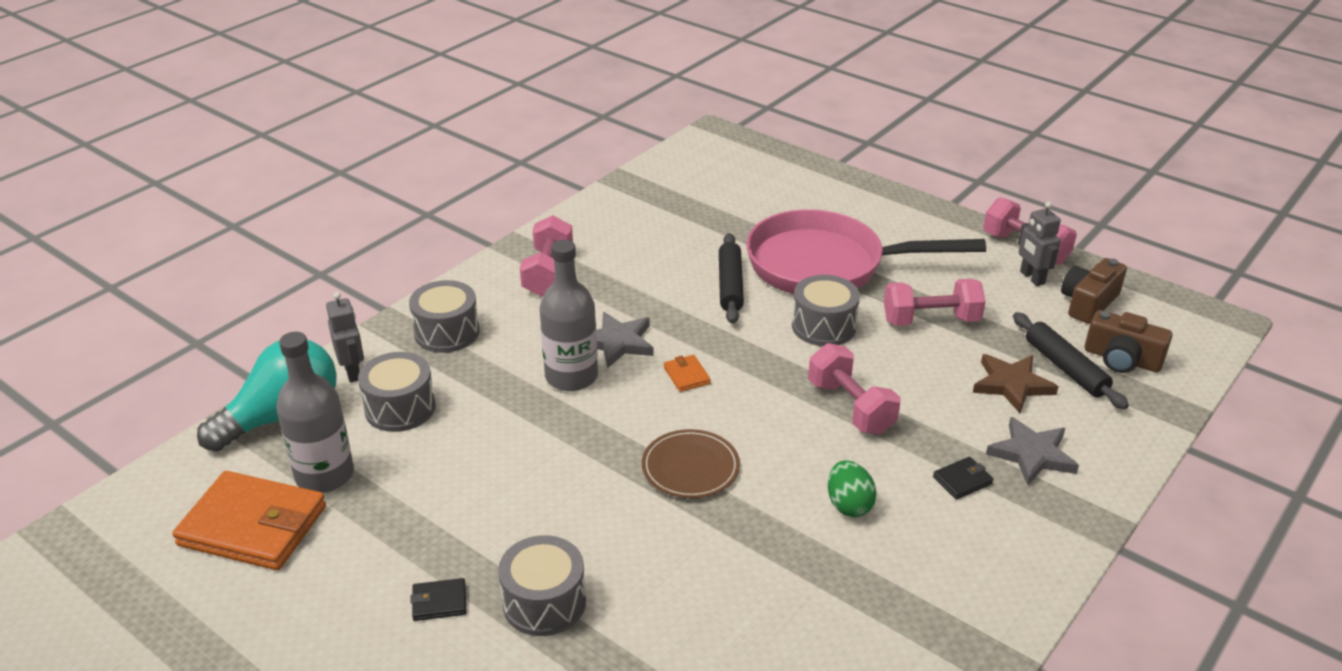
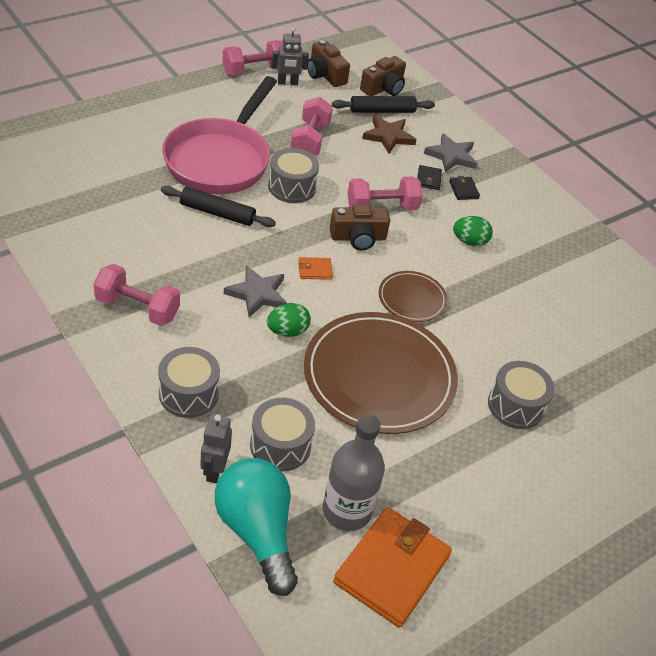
camera: 80 degrees left, 10 degrees up
grey robot [326,292,364,383] -> grey robot turned 75 degrees counterclockwise [200,414,232,483]
black wallet [410,578,466,621] -> black wallet moved to [417,165,442,190]
grey bottle [540,239,598,391] -> green egg [267,303,311,337]
none -> brown plate [304,312,458,434]
none -> brown camera [330,204,390,251]

